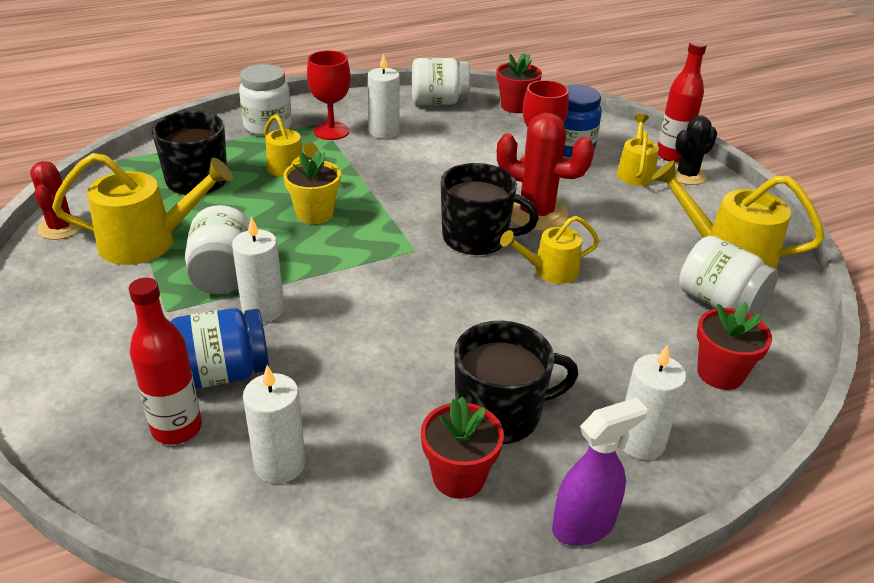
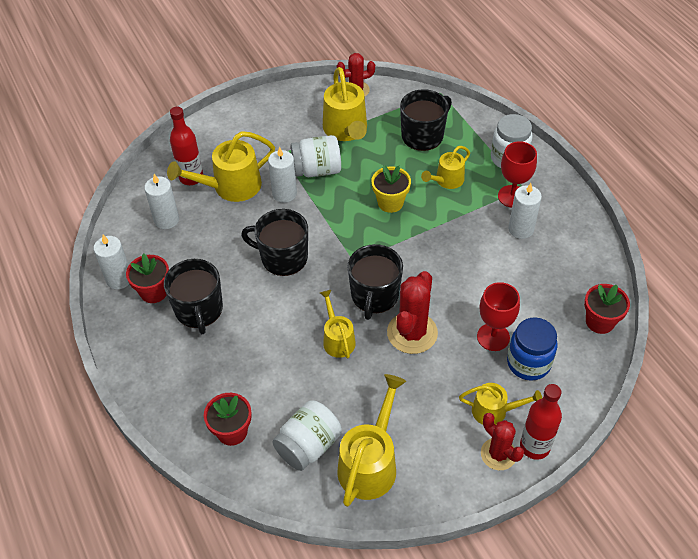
camera: 90 degrees right, 15 degrees up
blue jar [171,308,269,388] -> yellow watering can [167,131,275,202]
white jar [412,58,470,105] -> none
purple spray bottle [552,398,648,546] -> none
white candle [622,345,686,460] -> white candle moved to [93,235,129,289]
black cactus [675,115,717,185] -> red cactus [481,413,524,470]
none -> black mug [241,209,308,276]

